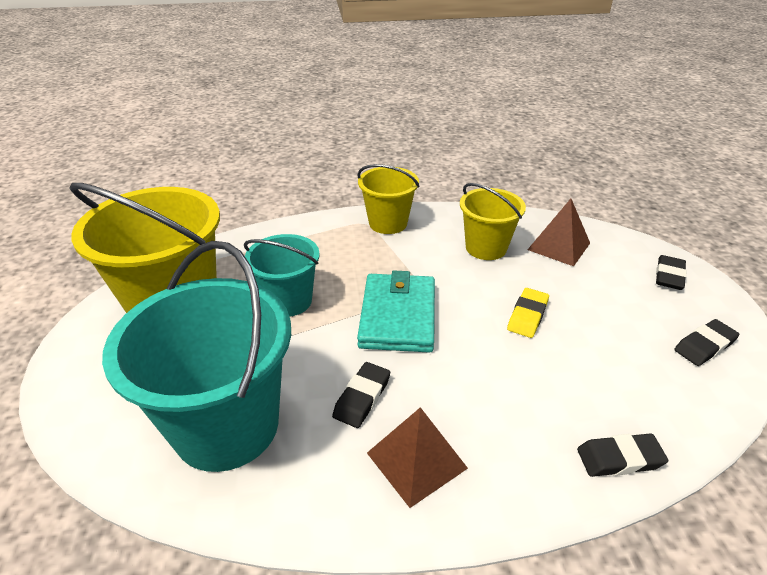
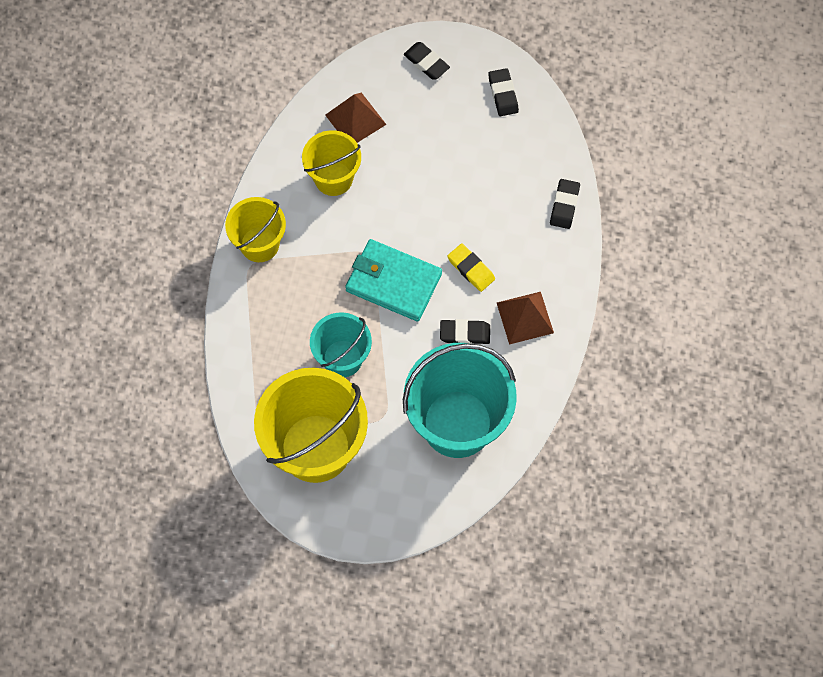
camera: 70 degrees left, 30 degrees up
black eraser [332,362,390,428] -> black eraser turned 45 degrees counterclockwise [440,319,490,344]
yellow eraser [507,288,549,338] -> yellow eraser moved to [447,243,495,292]

